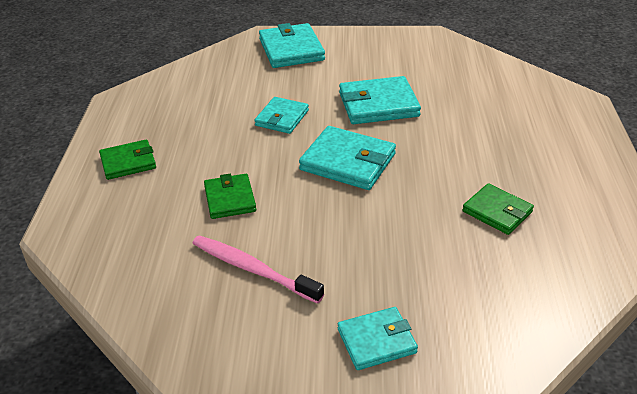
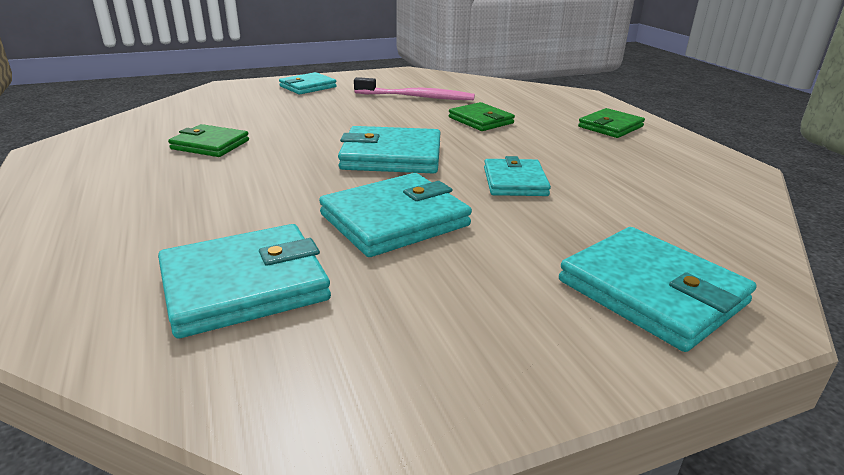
camera: 155 degrees right, 10 degrees down
none -> turquoise wallet [158,224,331,338]

